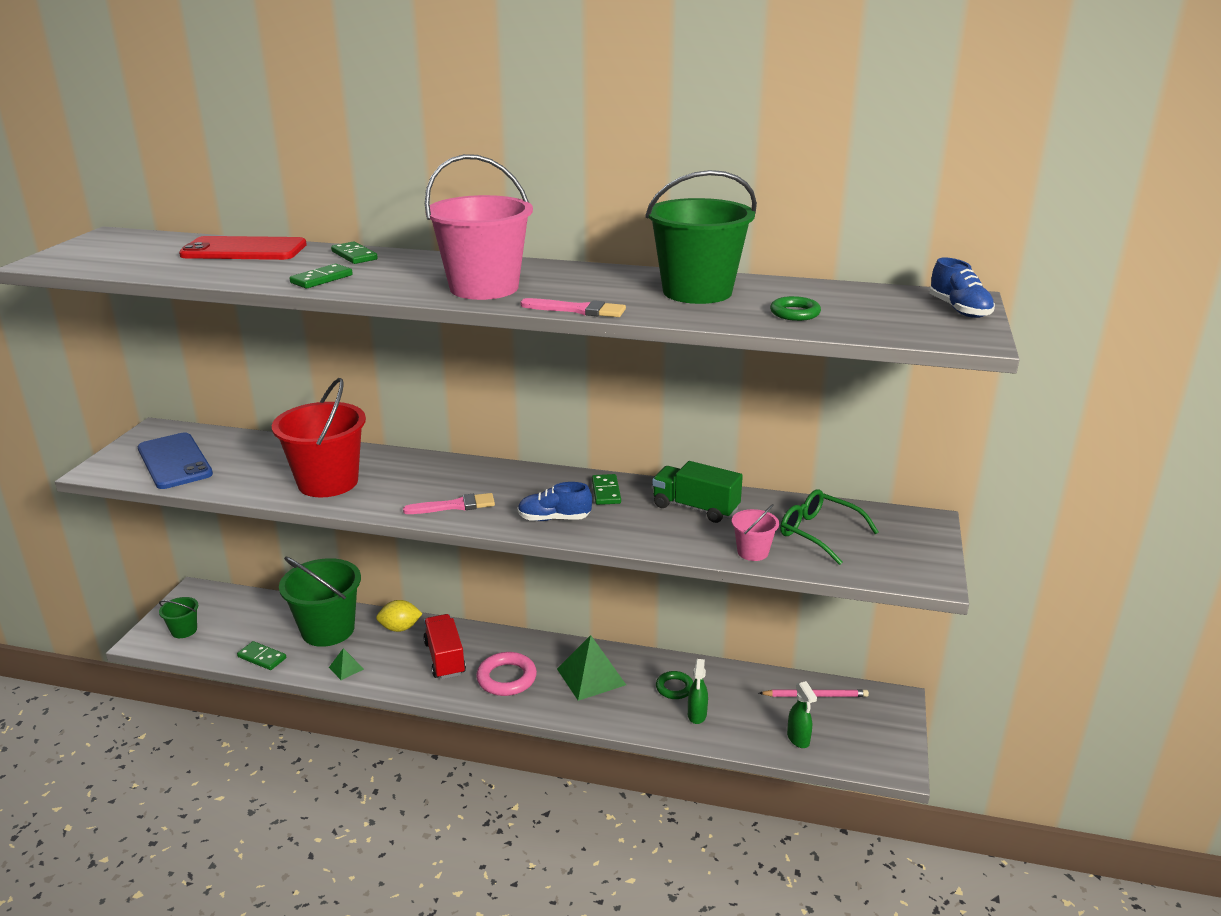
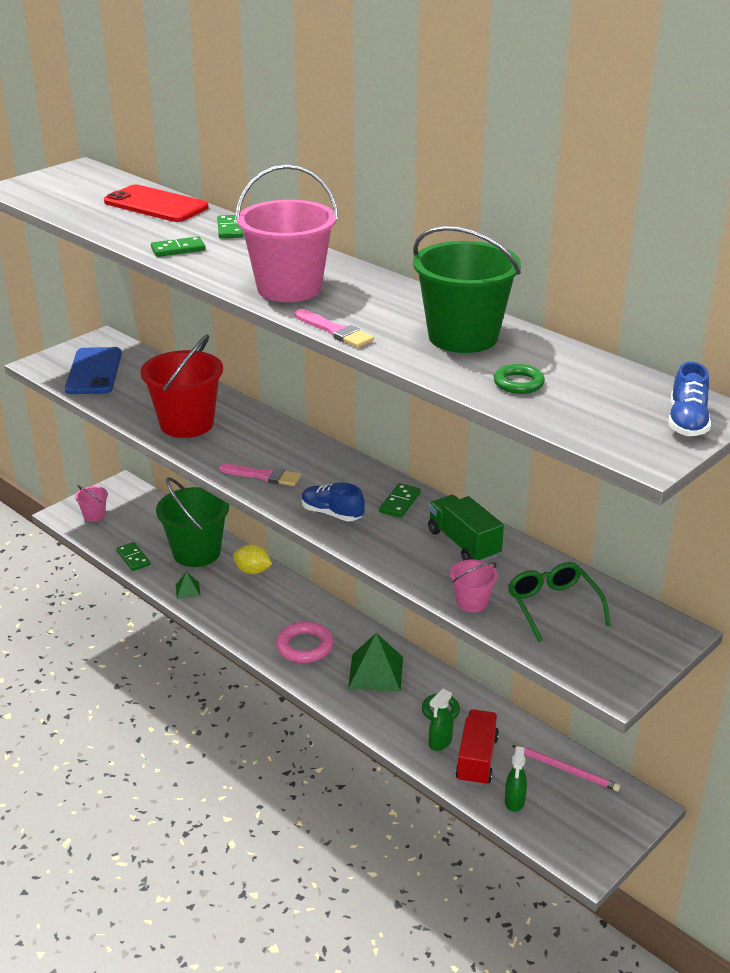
camera: 30 degrees right, 5 degrees up
green bucket [159,597,198,638] -> pink bucket [75,485,108,522]
red truck [423,614,466,679] -> red truck moved to [455,709,499,786]

